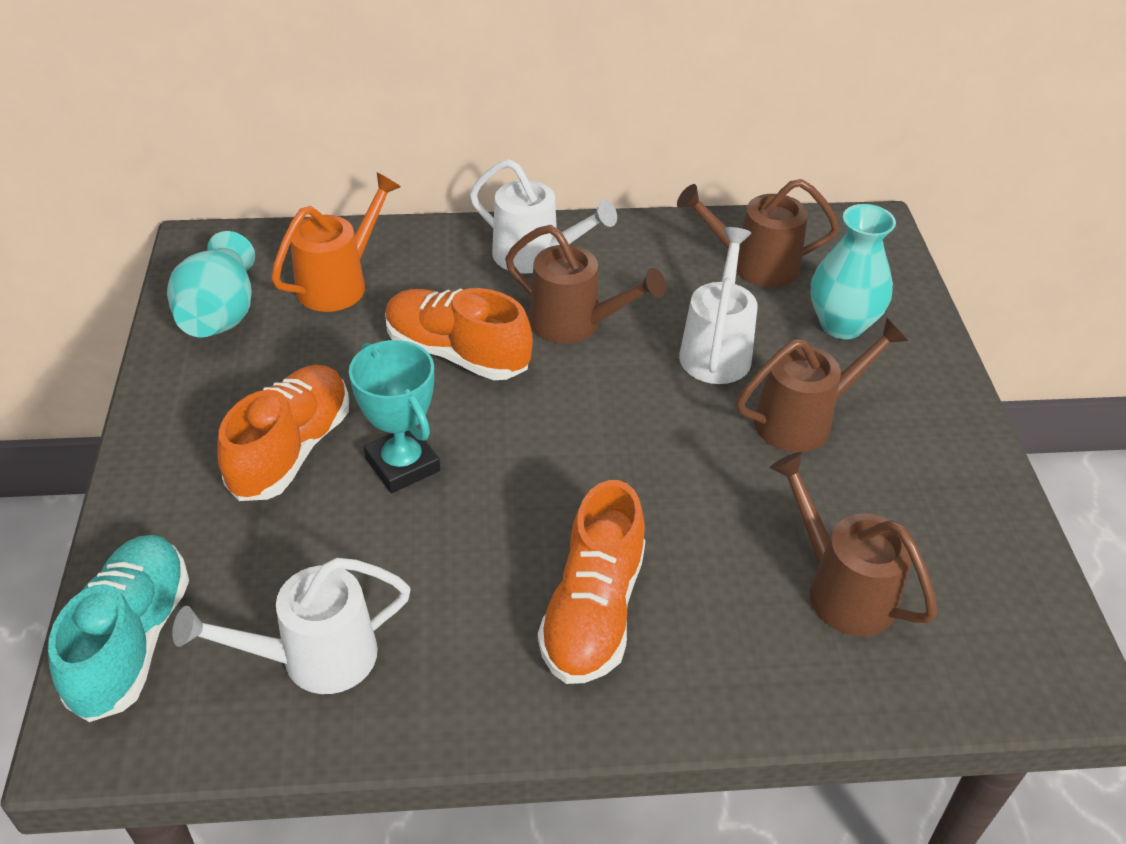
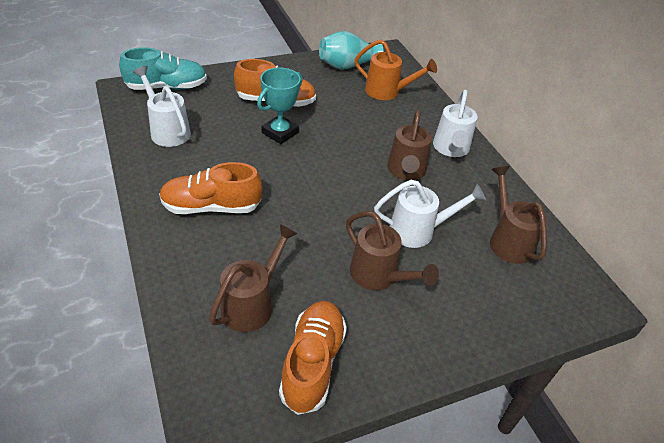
camera: 70 degrees right, 0 degrees up
orange shoe [385,288,533,380] -> orange shoe moved to [279,301,347,415]
turquoise vase [811,204,896,339] -> none

